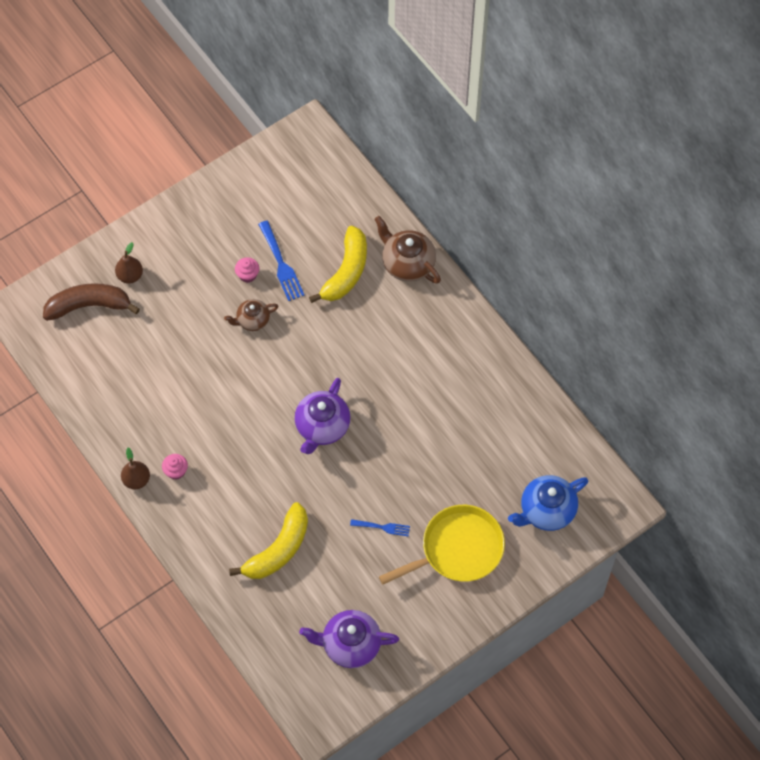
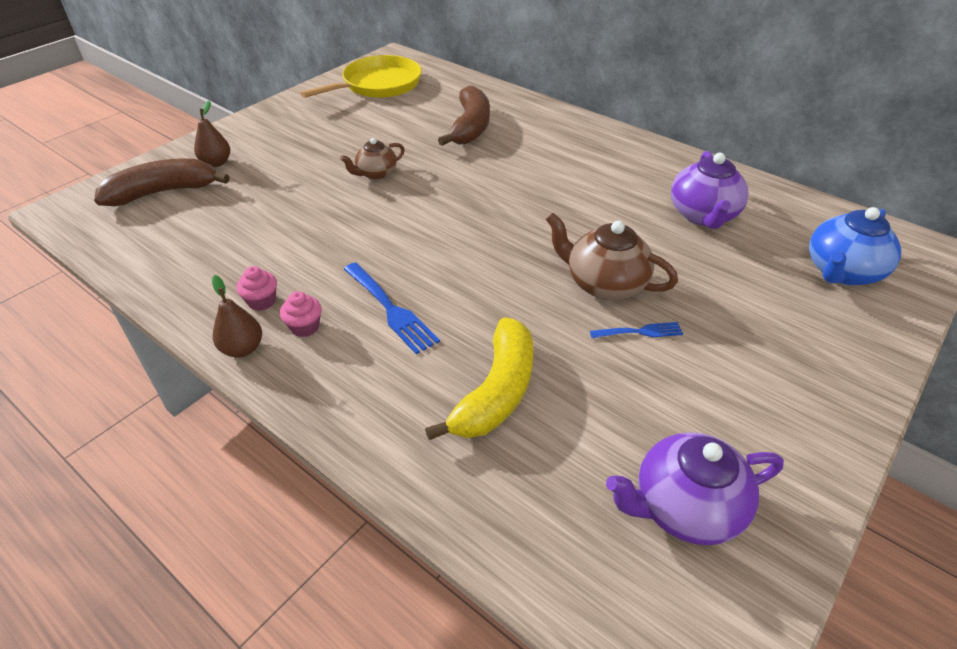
camera: 15 degrees left, 20 degrees down
pink cupcake [235,257,259,283] -> pink cupcake moved to [237,266,277,311]
blue fork [258,221,305,301] -> blue fork moved to [344,262,440,354]
purple teapot [295,378,350,454] -> purple teapot moved to [671,151,749,229]
yellow banana [309,226,367,303] -> brown banana [438,86,490,146]
brown teapot [374,216,441,284] -> brown teapot moved to [546,213,678,300]
yellow pan [379,505,505,584] -> yellow pan moved to [301,55,422,98]

